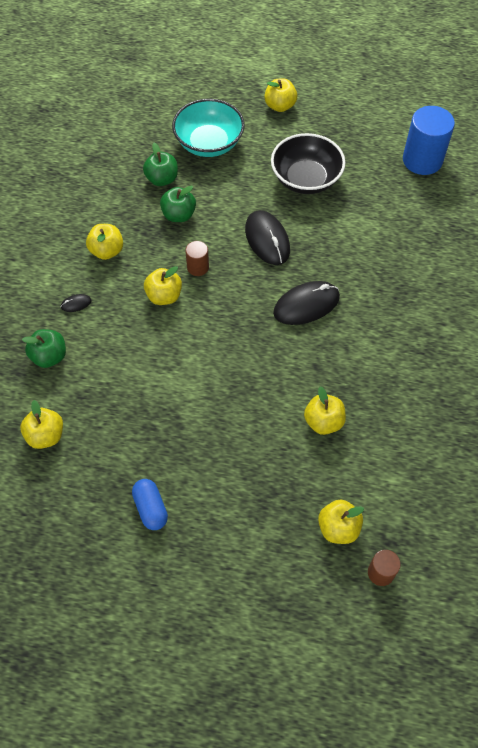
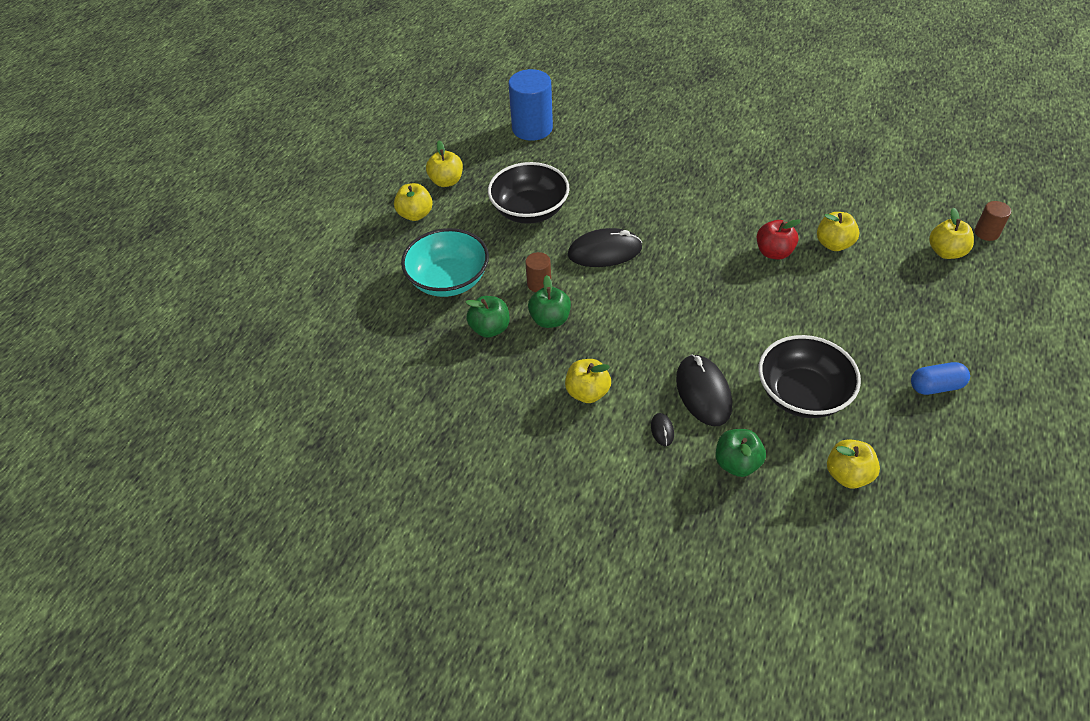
camera: 75 degrees left, 10 degrees down
yellow apple [144,266,182,305] -> yellow apple moved to [426,141,463,187]
brown cylinder [185,241,209,276] -> brown cylinder moved to [525,252,551,292]
black mouse [273,281,340,325] -> black mouse moved to [676,354,732,426]
none -> red apple [757,219,801,260]
none -> black bowl [758,335,861,418]

